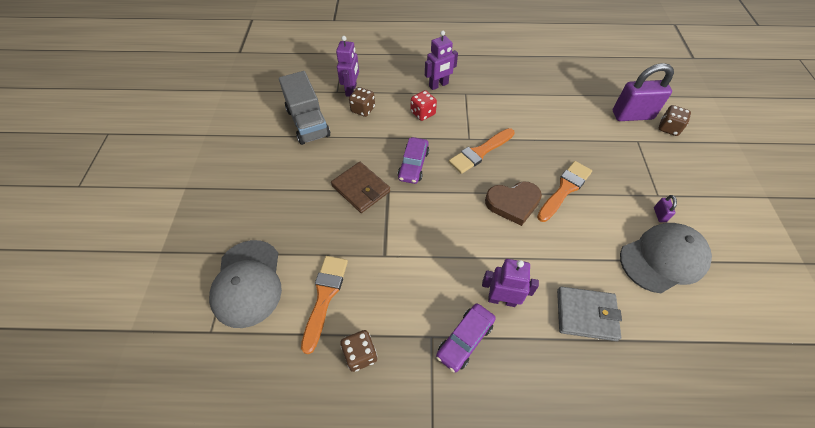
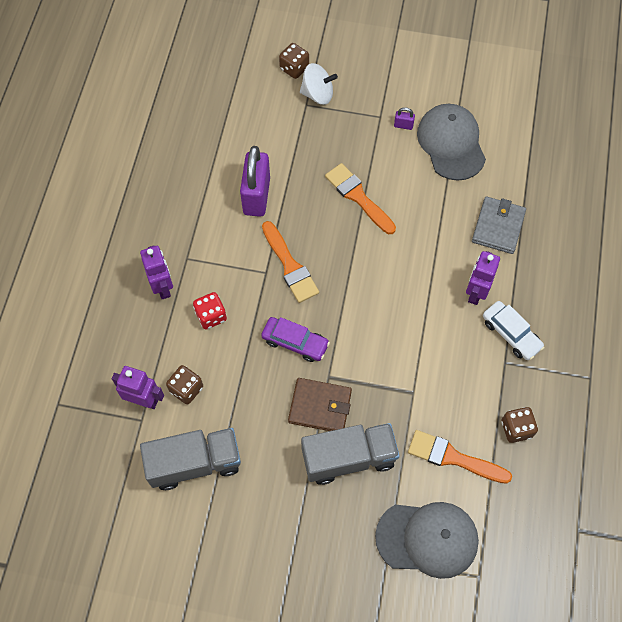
camera: 80 degrees left, 10 degrees up
brown wallet [331,162,390,213] -> brown wallet turned 45 degrees clockwise [288,378,352,431]
purple car [436,304,496,372] -> white car [483,301,545,360]
brown heart [485,182,542,226] -> none
purple padlock [613,63,674,121] -> purple padlock moved to [240,146,270,217]
none -> white spinning top [300,63,338,105]
none -> grey truck [301,423,400,485]

